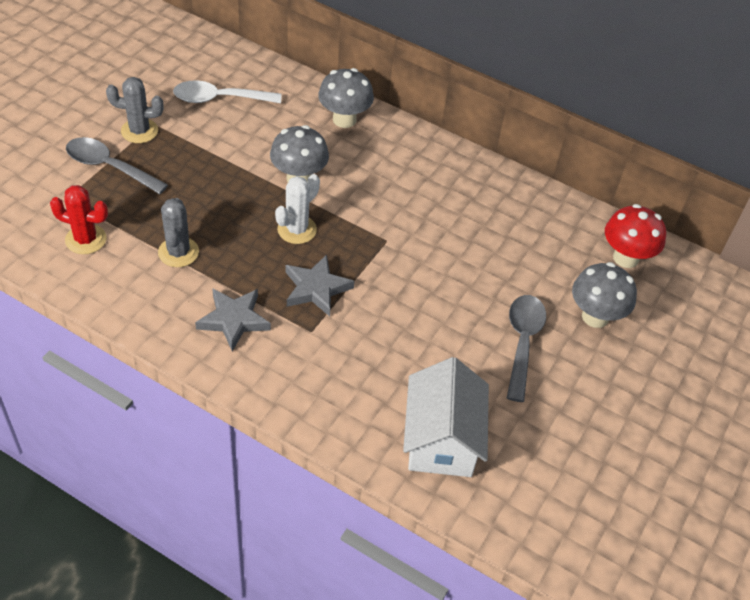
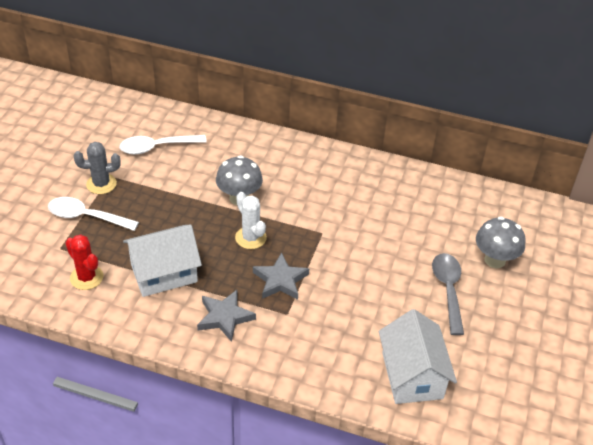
camera: 10 degrees left, 5 degrees down
red cactus [50,185,108,254] -> red cactus turned 45 degrees clockwise [65,234,103,290]
grey spoon [66,137,168,194] -> white spoon [48,197,139,231]
grey cactus [158,198,199,267] -> white house [123,225,202,297]
white cactus [275,174,320,244] -> white cactus turned 60 degrees counterclockwise [235,192,267,249]
grey mushroom [318,68,374,128] -> none
red mushroom [605,204,666,268] -> none

